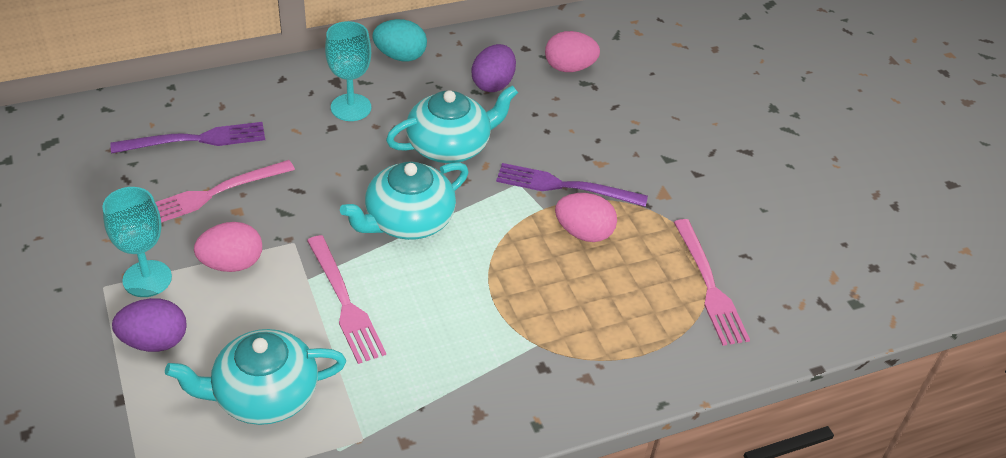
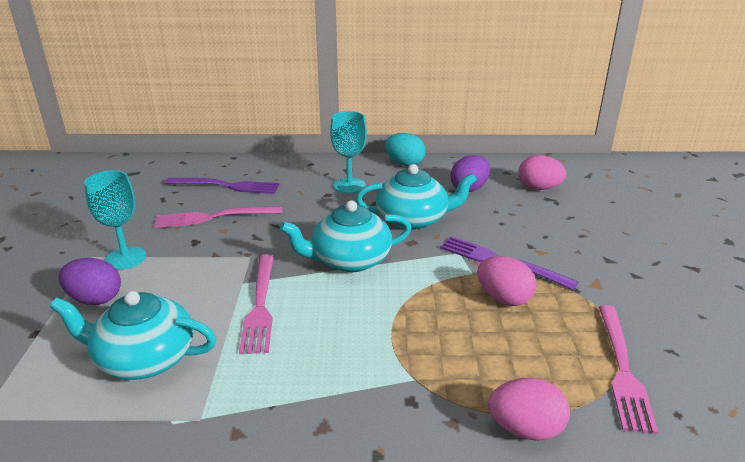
camera: 25 degrees right, 15 degrees down
pink egg [194,222,262,272] -> pink egg moved to [488,378,570,441]

